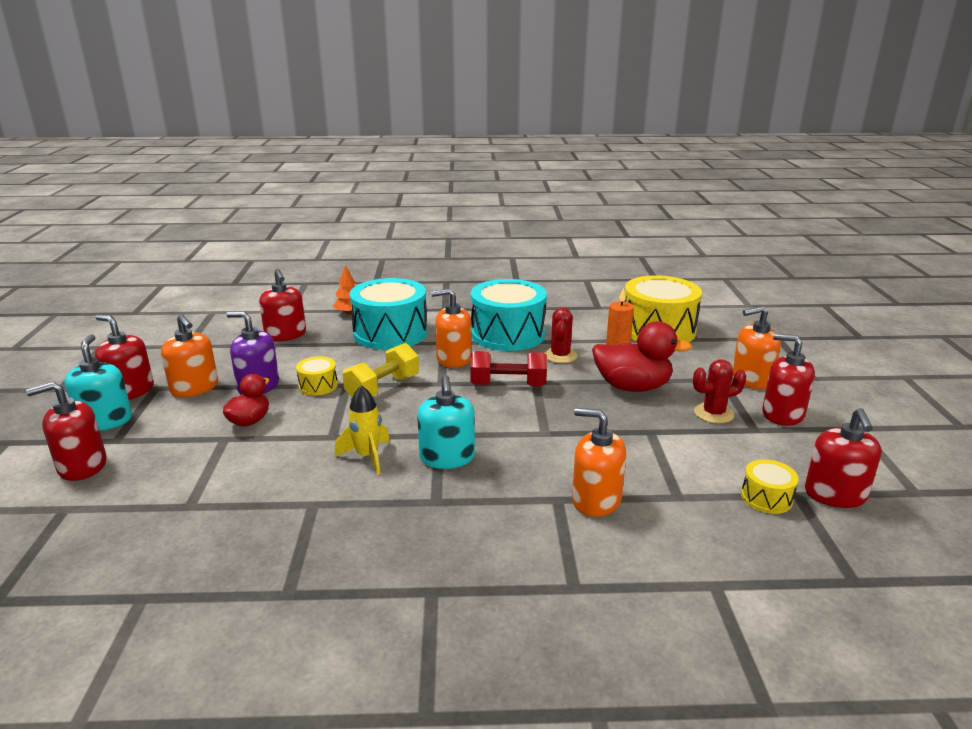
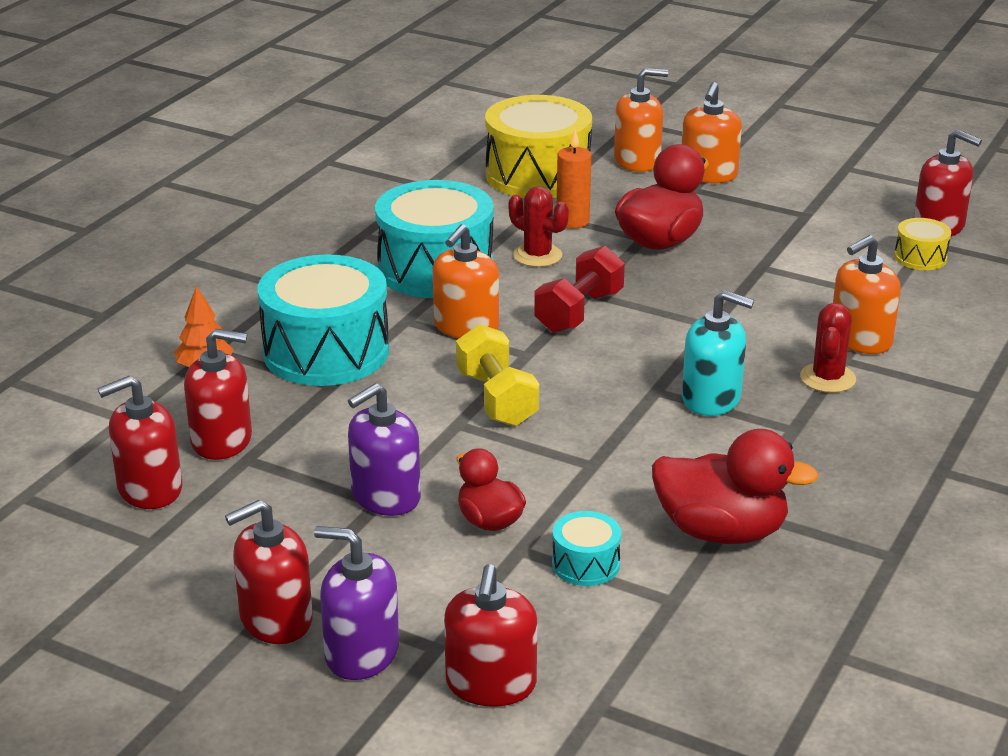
camera: 60 degrees left, 5 degrees up
turquoise soap dispenser [64,335,132,431] -> purple soap dispenser [314,526,399,680]
orange soap dispenser [161,314,218,397] -> orange soap dispenser moved to [614,68,668,172]
yellow drum [296,357,338,396] -> none
yellow rocket [335,385,390,475] -> none
red cactus [693,359,746,424] -> red cactus moved to [800,303,856,393]
red soap dispenser [762,333,815,426] -> red soap dispenser moved to [98,376,182,509]
none -> turquoise drum [552,511,621,586]
none -> red duck [652,429,819,544]

